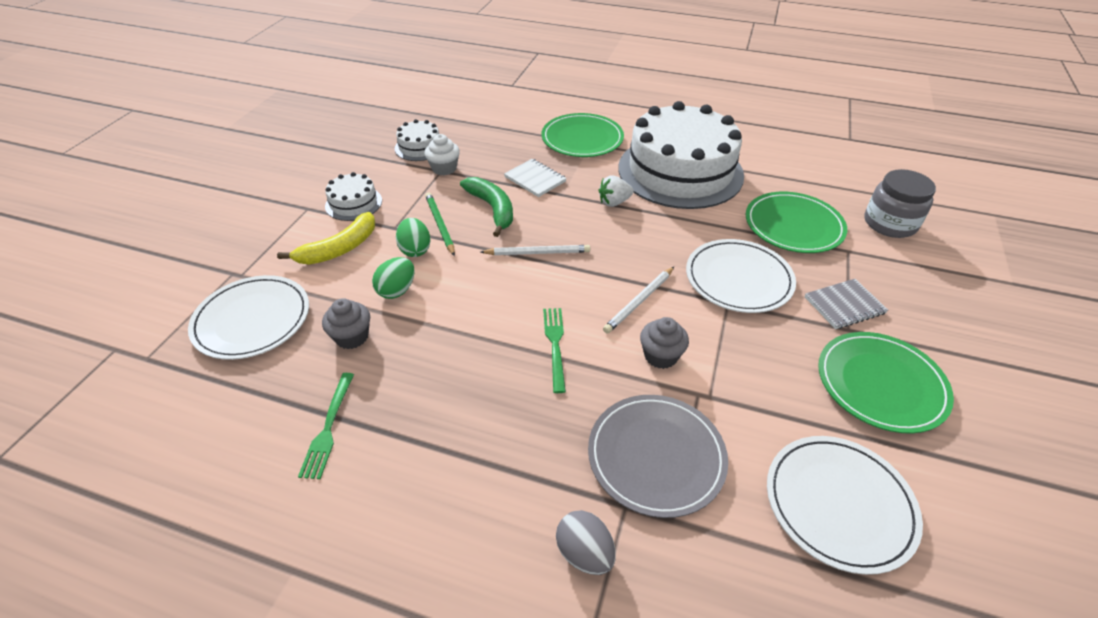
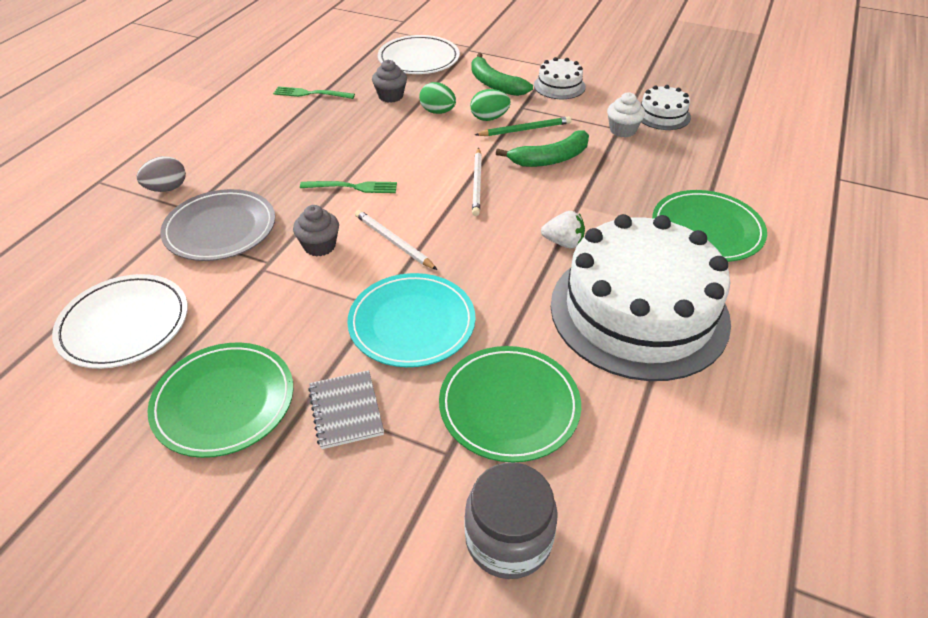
camera: 95 degrees right, 0 degrees up
yellow banana [277,212,375,265] -> green banana [471,53,533,96]
white notebook [504,159,567,197] -> none
white strawberry [598,175,634,207] -> white strawberry turned 120 degrees clockwise [541,211,585,248]
white plate [686,239,796,313] -> turquoise plate [347,273,476,367]

